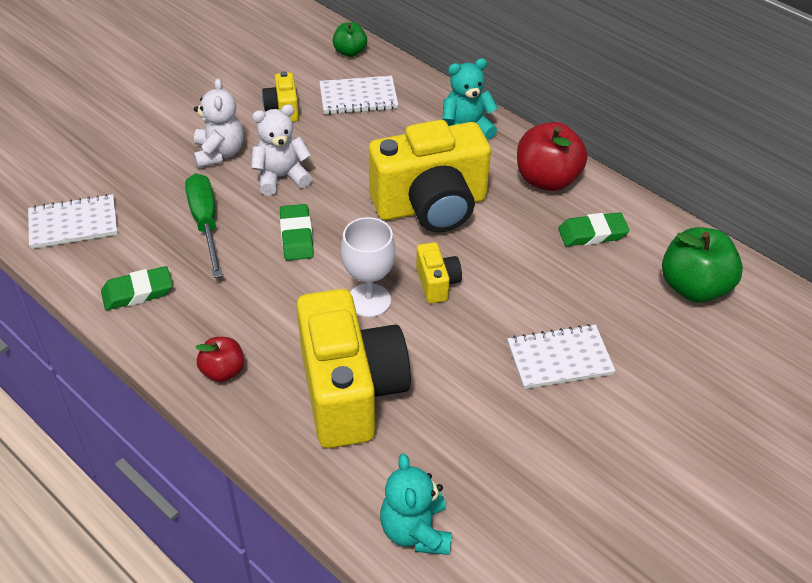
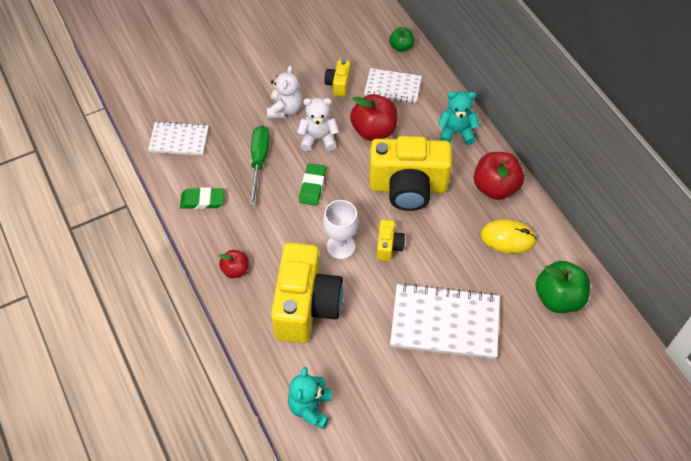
camera: 20 degrees right, 10 degrees up
white notebook [507,324,616,389] -> white notebook [390,283,500,359], size x1.68
green eraser [558,212,629,246] -> yellow mouse [480,219,537,254]
none -> red apple [350,94,398,141]

